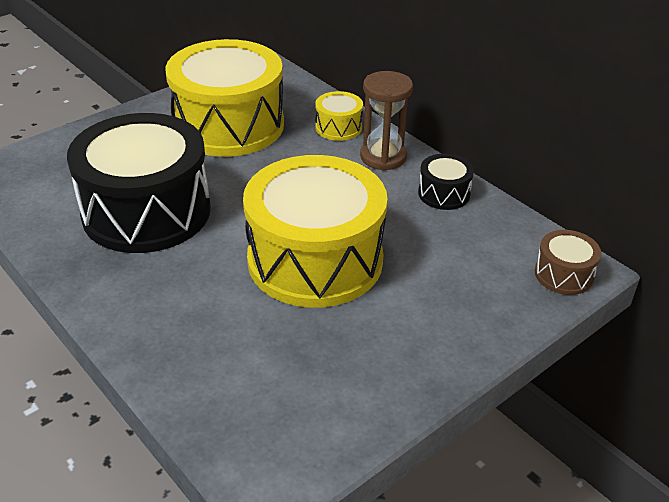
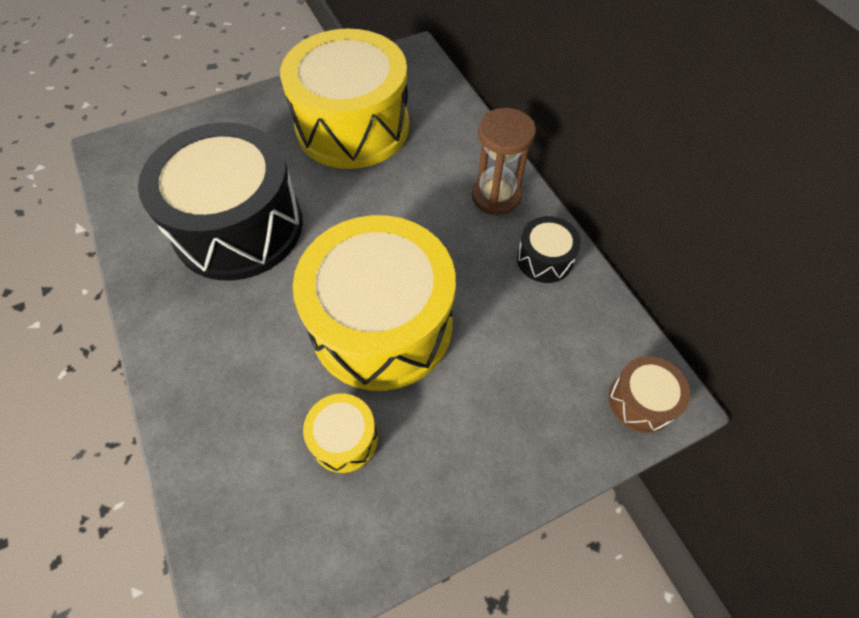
camera: 15 degrees right, 20 degrees up
yellow drum [316,91,363,141] -> yellow drum moved to [303,393,378,473]

